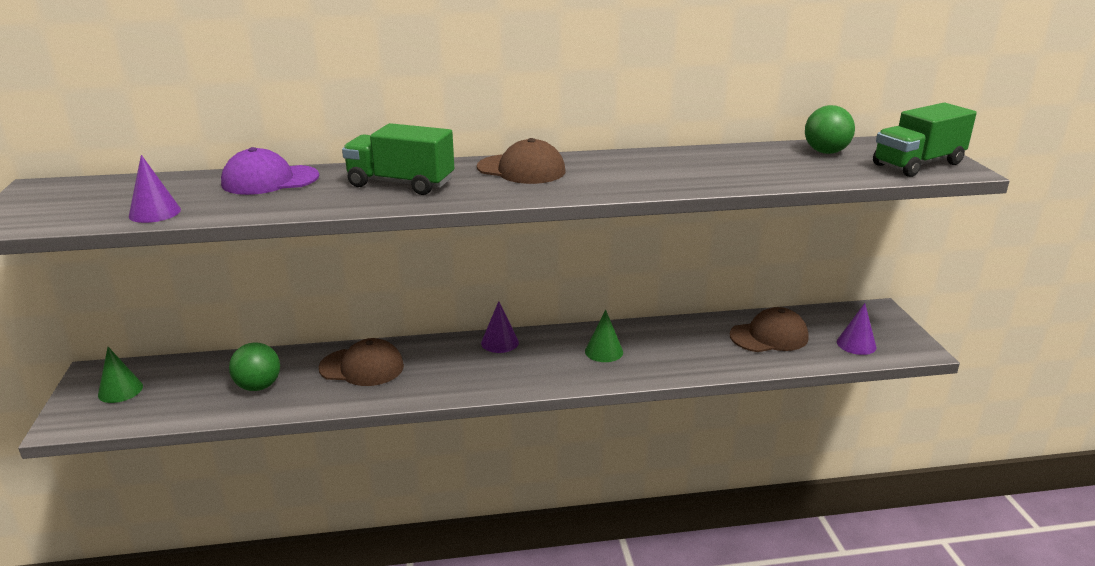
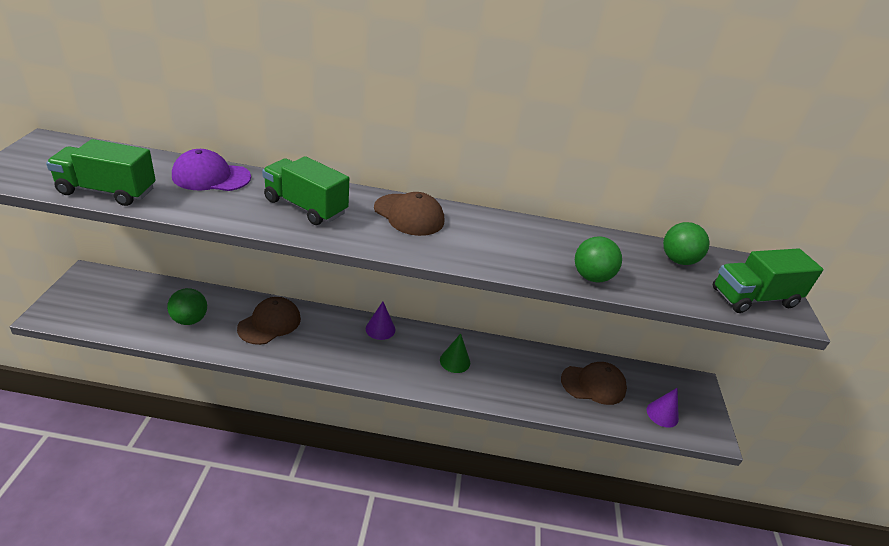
camera: 10 degrees right, 10 degrees up
green cone [98,347,143,403] -> none
purple cone [129,155,181,223] -> green truck [46,139,156,206]
brown cap [319,338,404,386] -> brown cap turned 75 degrees counterclockwise [237,297,301,345]
none -> green ball [575,236,622,282]

